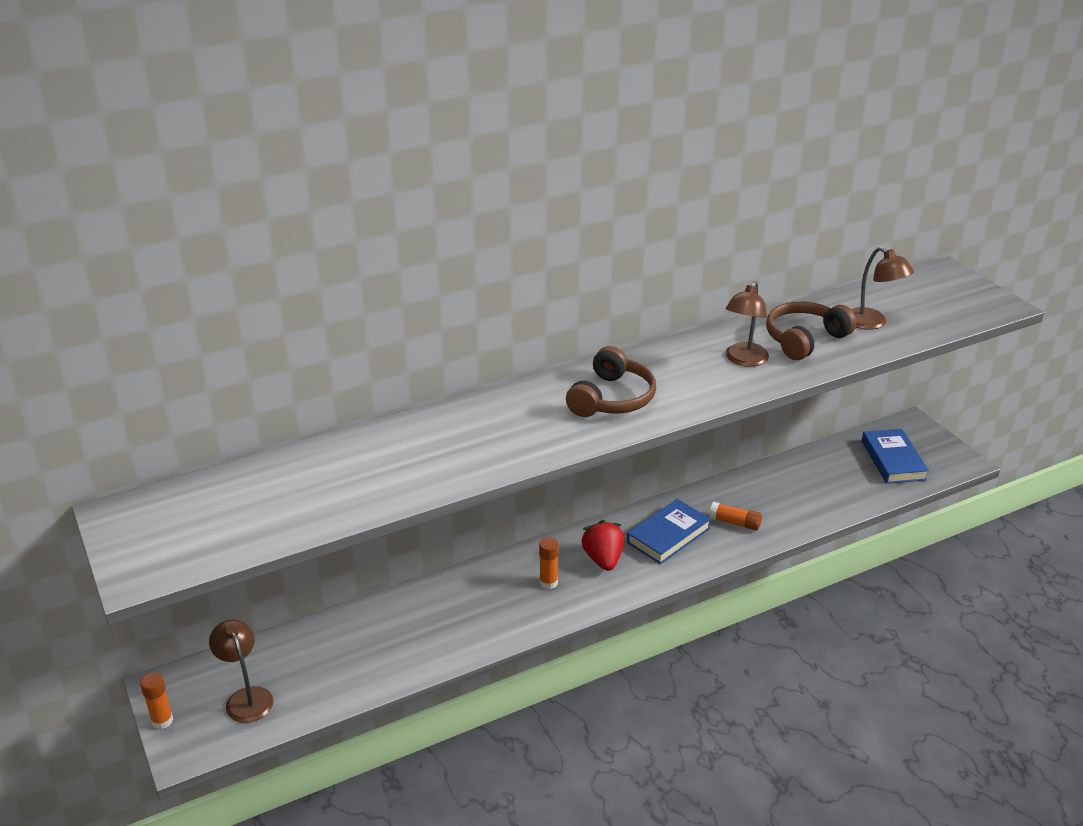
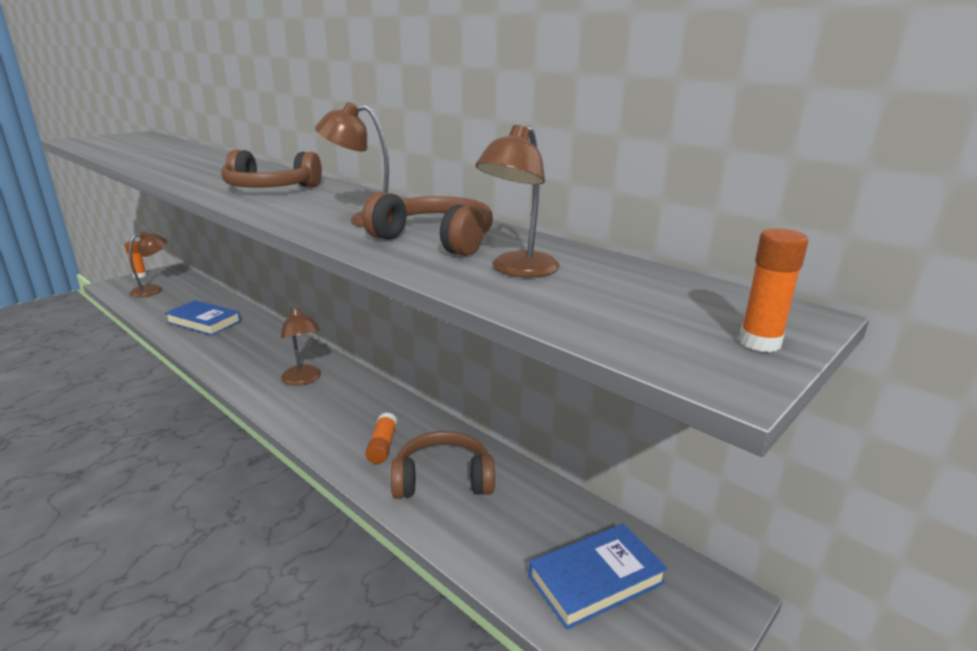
camera: 70 degrees right, 10 degrees down
orange glue stick [539,538,559,589] -> orange glue stick moved to [739,228,808,352]
red strawberry [582,520,624,571] -> brown lamp [281,306,321,386]
blue book [627,499,711,564] -> blue book moved to [165,300,241,336]
none -> brown headphones [391,431,495,499]

